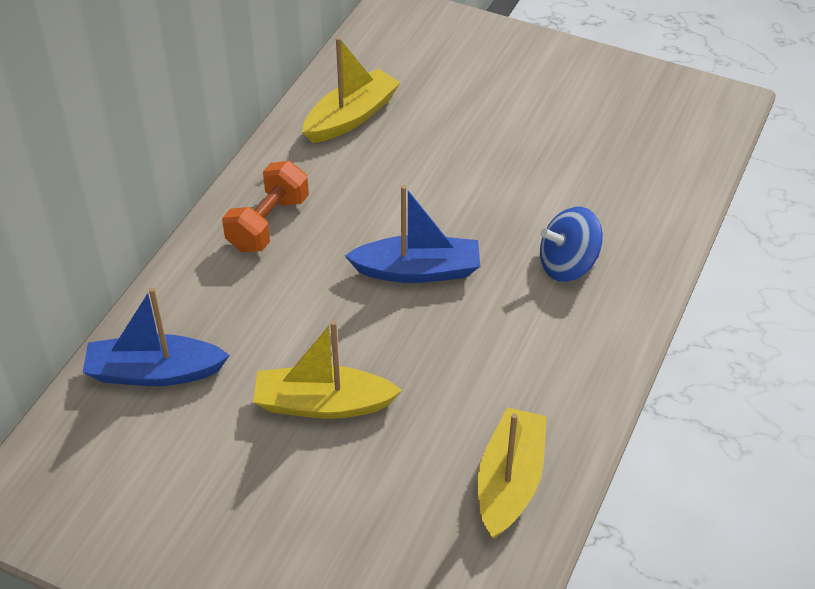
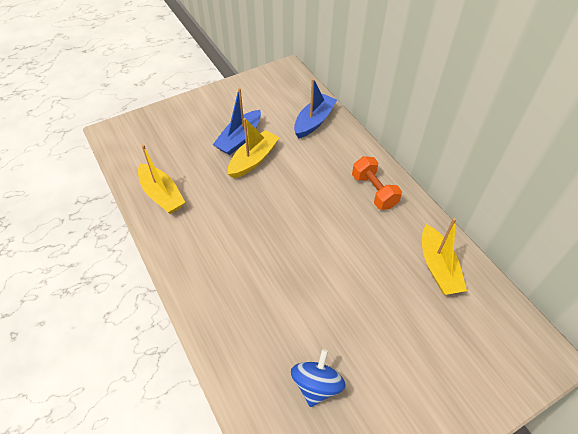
camera: 125 degrees right, 5 degrees up
blue boat [345,185,480,283] -> blue boat moved to [213,88,261,155]
blue spinning top [540,207,603,282] -> blue spinning top moved to [291,349,345,407]

